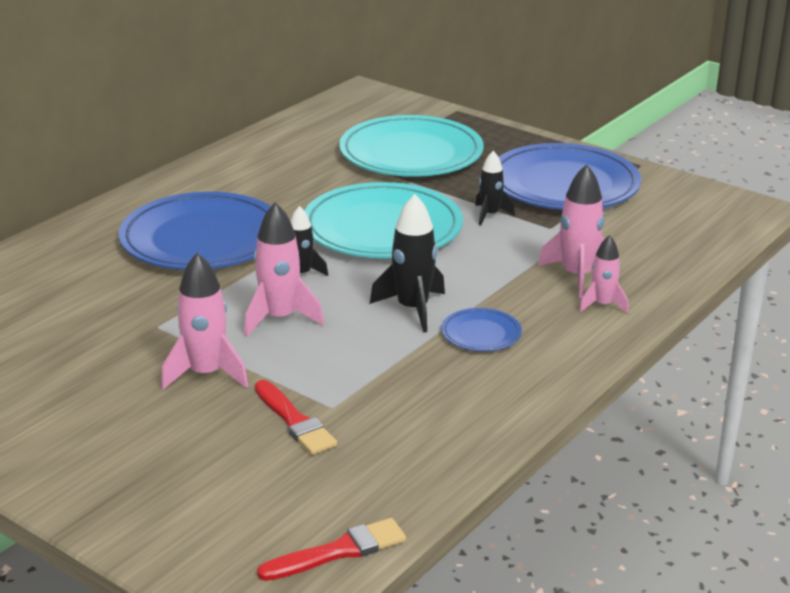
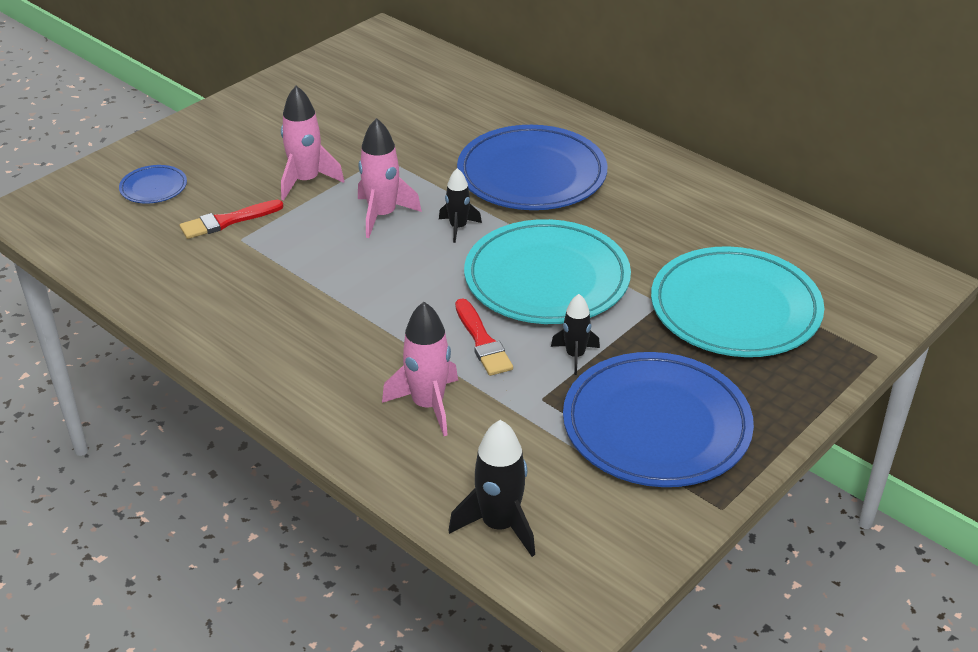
camera: 95 degrees right, 10 degrees up
red brush [257,518,406,581] -> red brush moved to [455,298,513,376]
black rocket [370,194,445,333] -> black rocket moved to [448,420,535,557]
blue plate [441,308,522,351] -> blue plate moved to [119,165,187,204]
pink rocket [579,235,629,314] -> none

